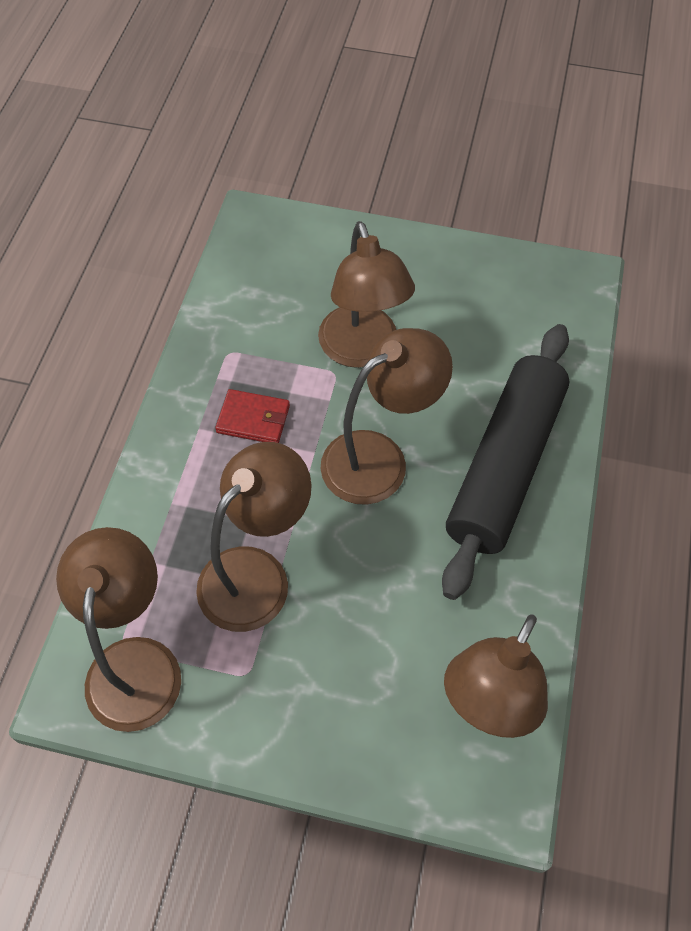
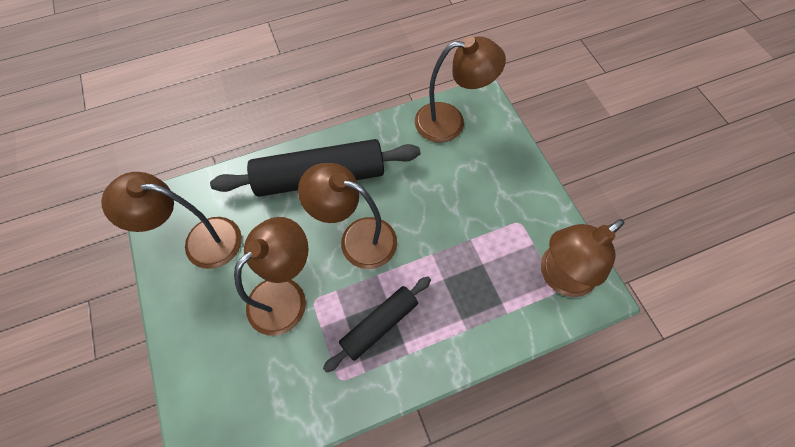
camera: 125 degrees left, 5 degrees up
brown lamp [196,442,312,632] -> brown lamp moved to [101,172,242,269]
red wallet [215,389,290,443] -> black rolling pin [323,276,431,373]

